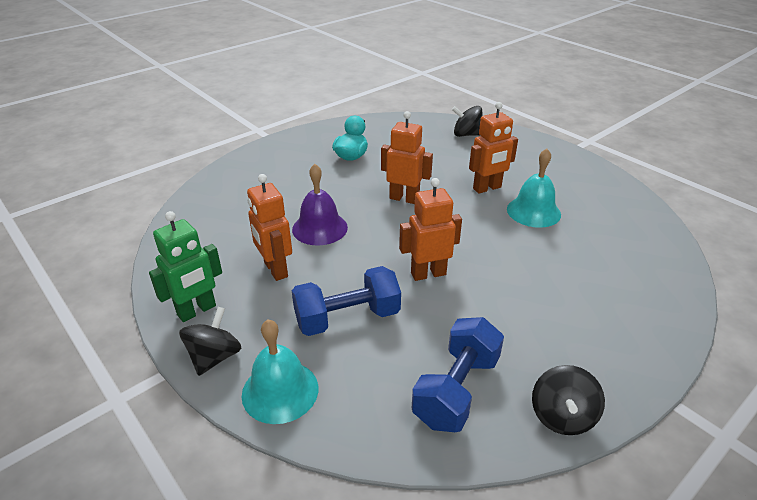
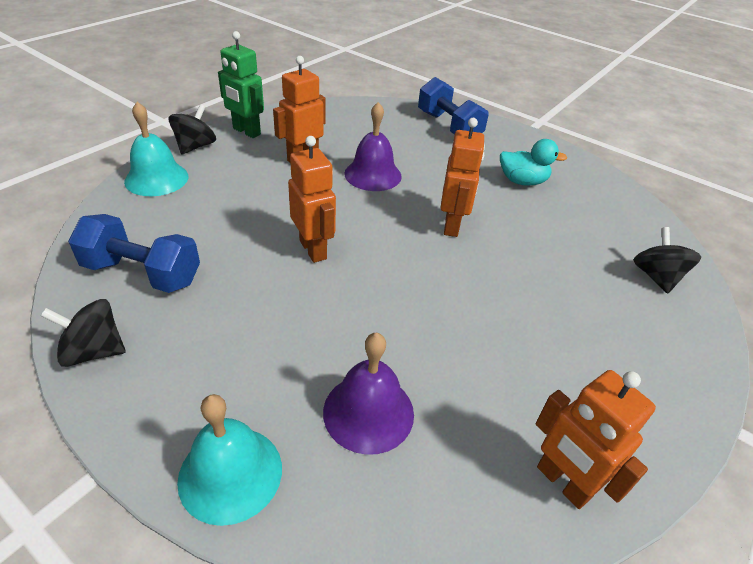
camera: 75 degrees right, 5 degrees up
black spinning top [179,307,241,376] -> black spinning top turned 75 degrees counterclockwise [169,104,216,154]
blue dumbbell [292,266,401,336] -> blue dumbbell moved to [418,77,489,135]
orange robot [469,102,518,194] -> orange robot moved to [535,370,656,509]
turquoise bell [507,149,561,228] -> turquoise bell moved to [177,394,282,526]
none -> purple bell [323,333,414,455]

